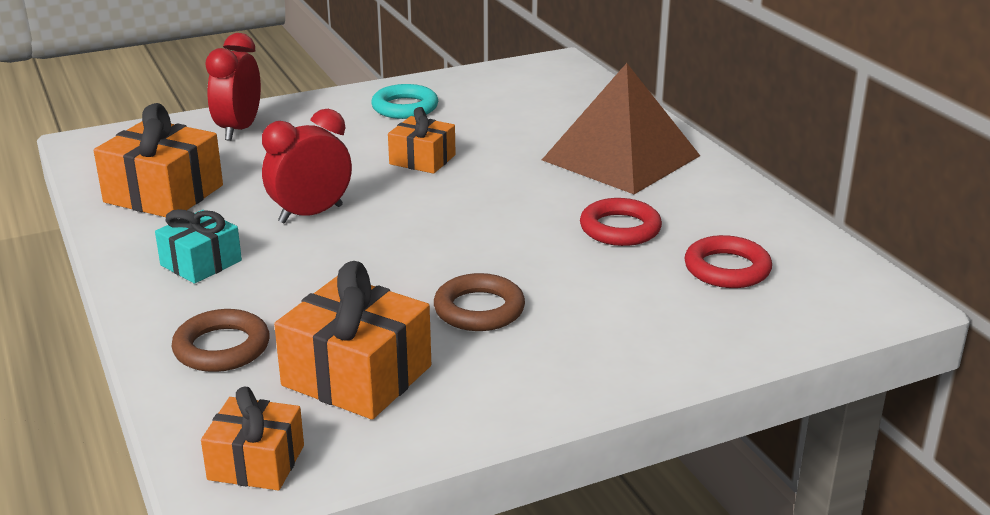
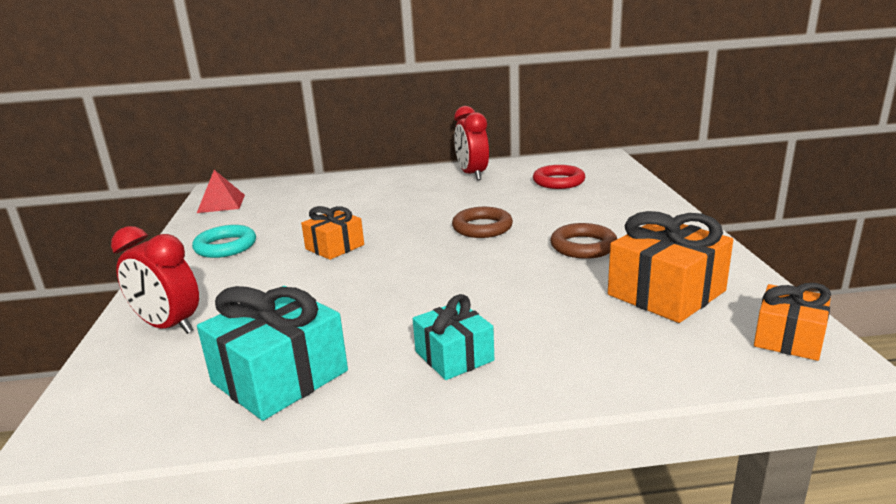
camera: 70 degrees left, 5 degrees down
orange gift [94,103,223,217] -> turquoise gift [197,286,348,421]
brown ring [171,309,270,372] -> brown ring moved to [452,207,513,238]
red clock [262,109,352,224] -> red clock moved to [454,106,489,180]
brown pyramid [542,63,700,194] -> none
red ring [580,198,662,246] -> none
none -> red pyramid [197,170,245,213]

